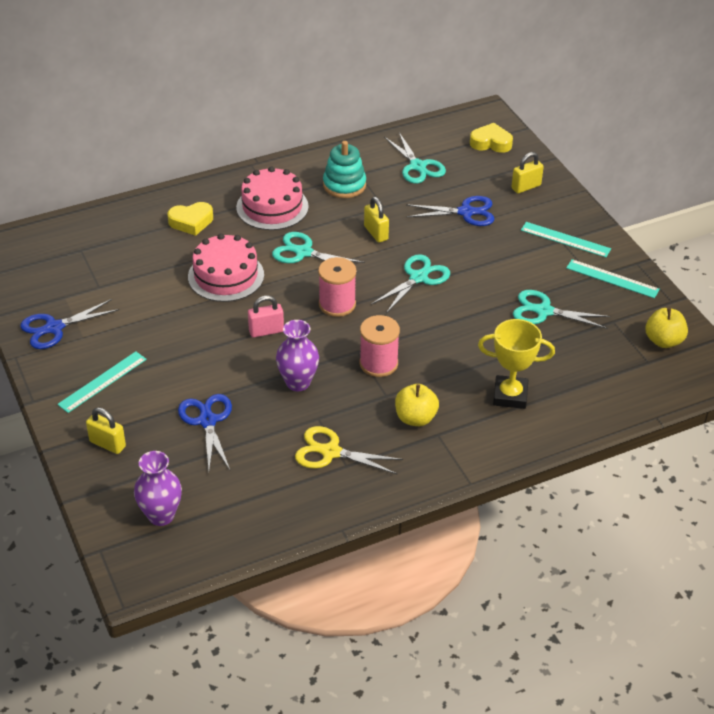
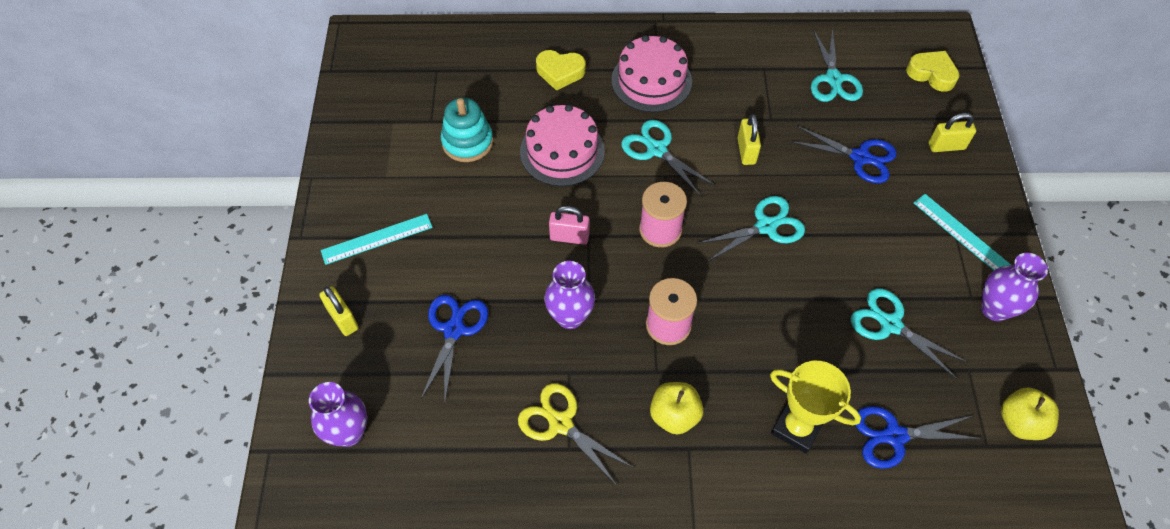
camera: 25 degrees right, 15 degrees up
blue scissors [20,299,119,349] -> blue scissors moved to [854,406,983,469]
turquoise stacking toy [323,141,366,198] -> turquoise stacking toy moved to [441,98,493,162]
turquoise ruler [566,259,660,298] -> purple vase [981,253,1048,321]

